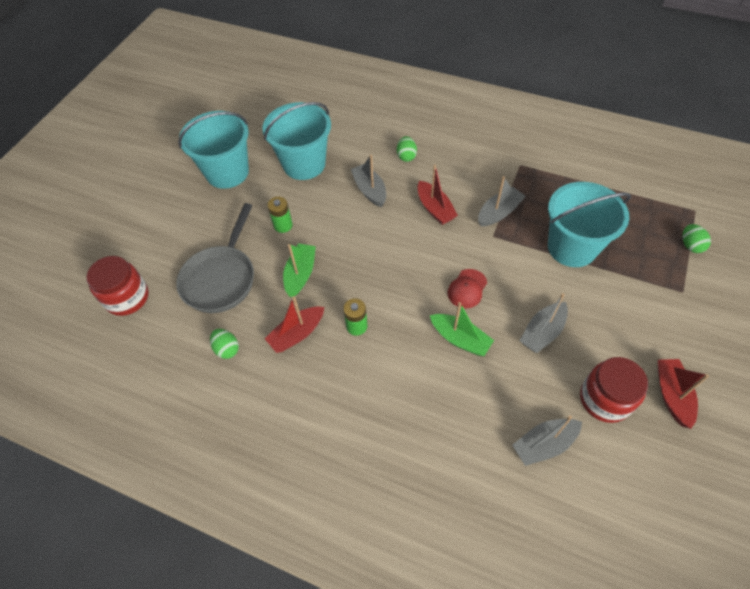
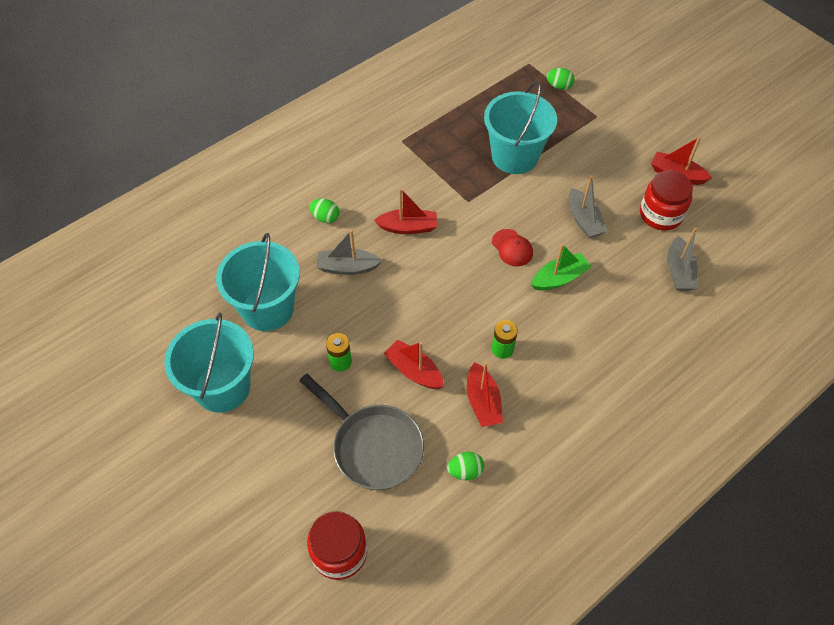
camera: 65 degrees left, 0 degrees up
green boat [283,243,316,297] -> red boat [384,340,444,389]
grey boat [478,176,526,226] -> none

